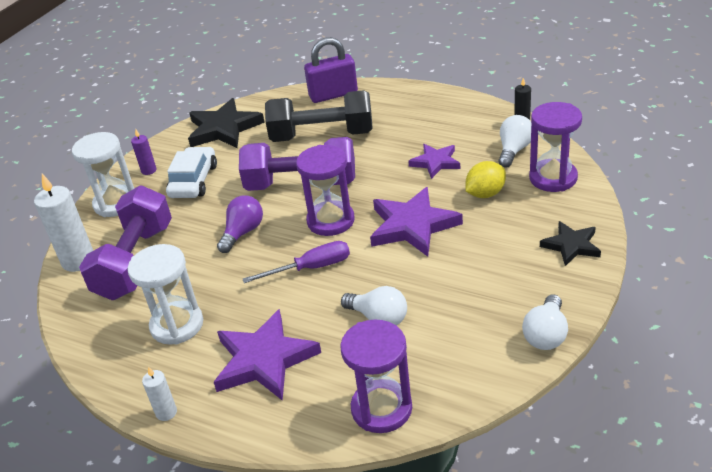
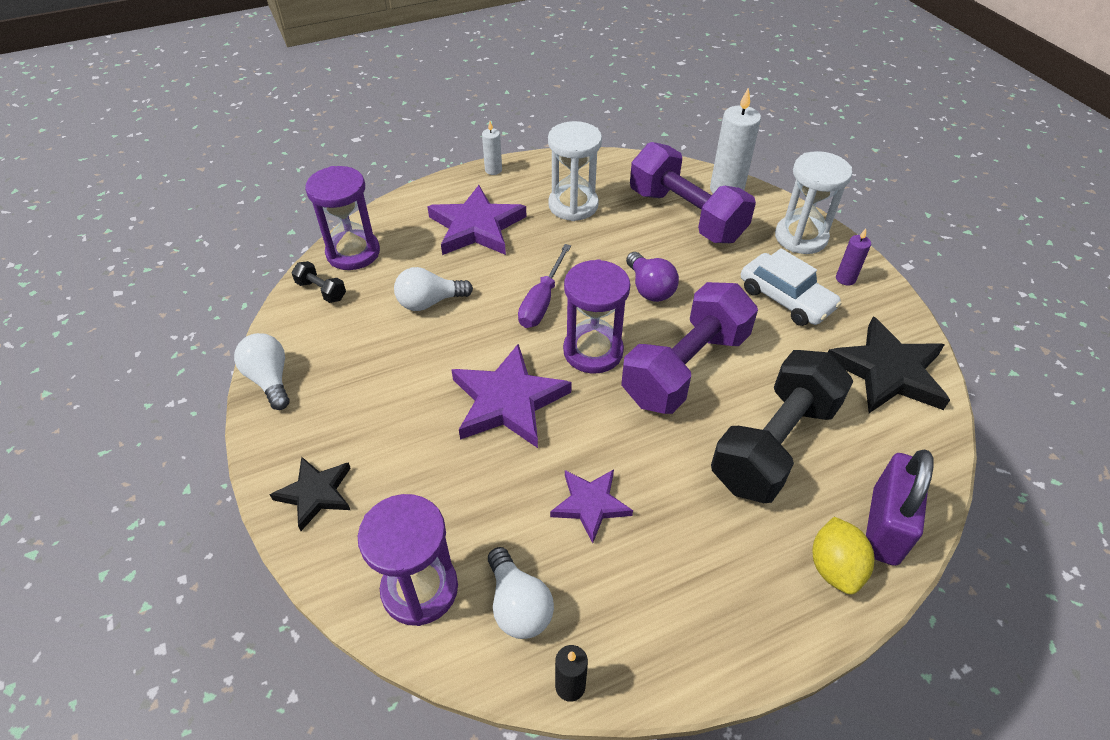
camera: 125 degrees right, 10 degrees up
yellow lemon [466,161,506,198] -> yellow lemon moved to [812,517,874,594]
none -> black dumbbell [292,261,346,303]

